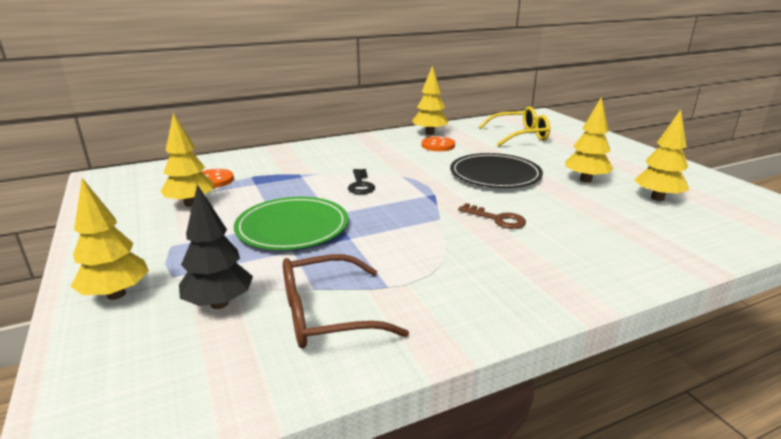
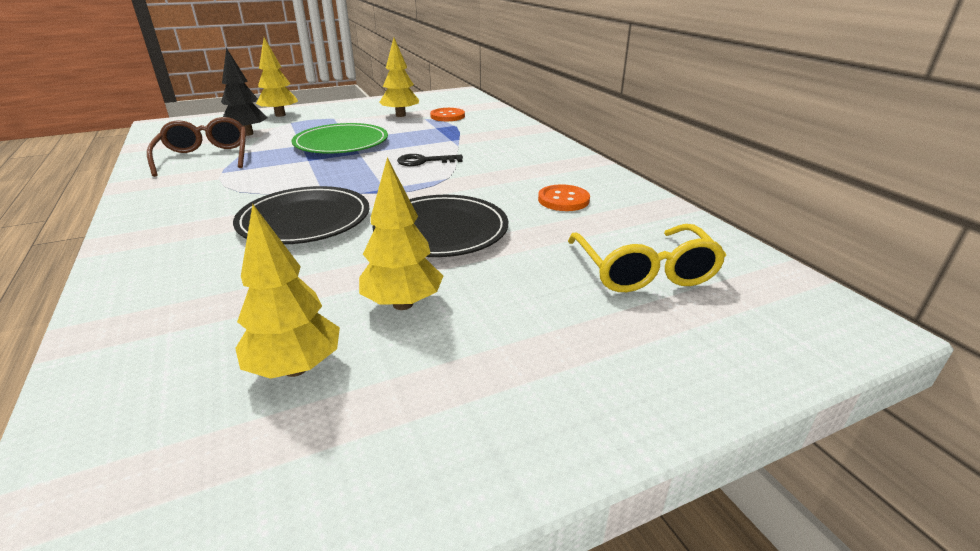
camera: 90 degrees right, 5 degrees up
yellow tree [412,65,448,135] -> none
brown key [458,203,526,229] -> black plate [233,186,369,244]

